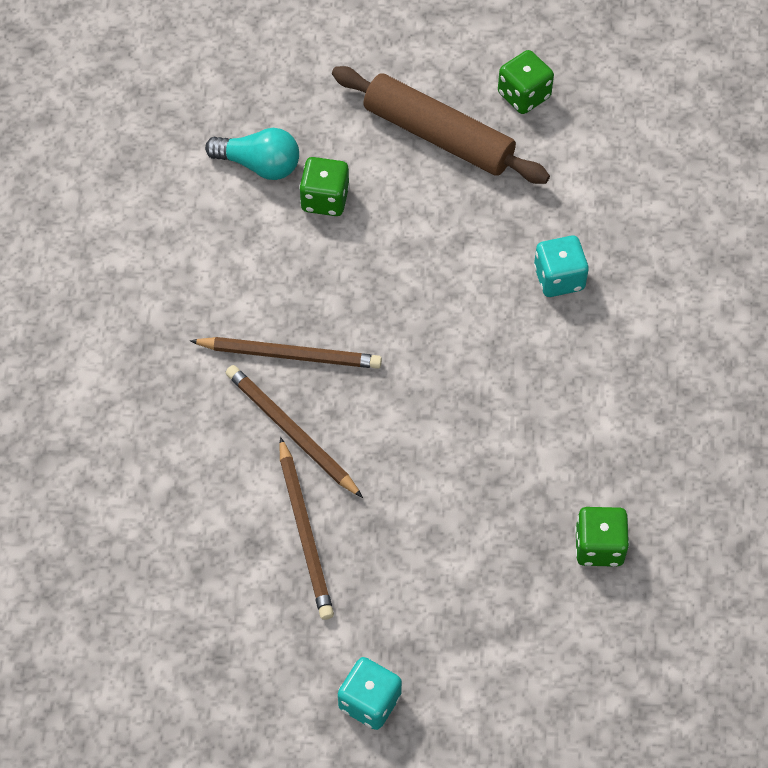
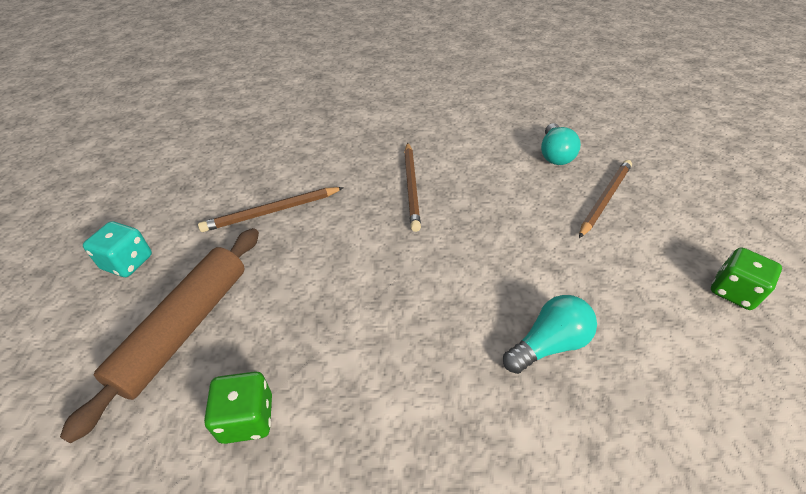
camera: 80 degrees right, 15 degrees down
brown pencil [226,365,363,498] -> brown pencil moved to [579,160,632,238]
green dice [299,157,350,216] -> none
brown rolling pin [332,66,550,184] -> brown rolling pin moved to [60,228,259,443]
turquoise dice [534,235,589,297] -> turquoise light bulb [503,295,597,374]

